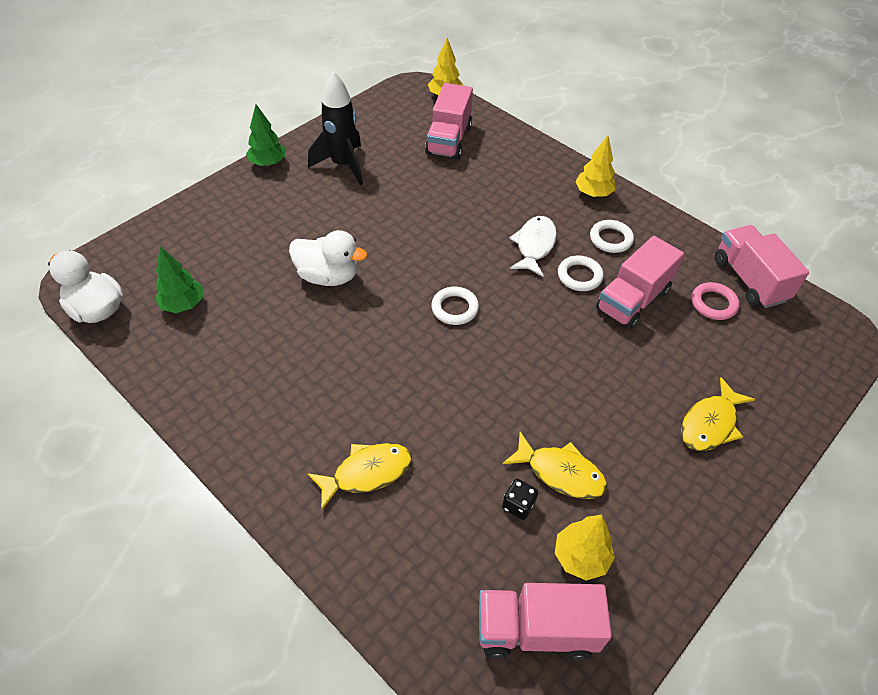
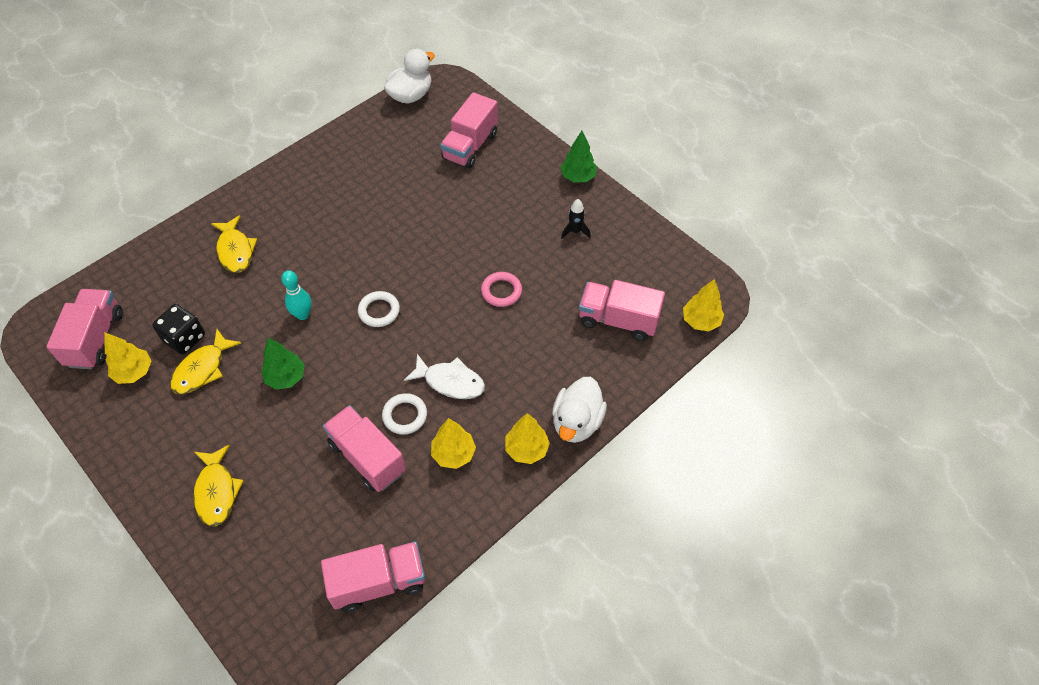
camera: 95 degrees right, 5 degrees up
green tree [155,247,203,313] -> green tree moved to [261,338,305,390]
white duck [289,230,368,286] -> white duck moved to [552,377,607,443]
black rocket [308,71,363,185] -> black rocket [561,199,591,239], size x0.48
black dice [502,479,538,520] -> black dice [152,304,205,354], size x1.66
white ring [590,220,634,253] -> yellow tree [431,418,476,469]
yellow fish [681,377,755,451] -> yellow fish turned 150 degrees counterclockwise [194,445,244,526]
pink ring [691,282,740,320] -> pink ring moved to [481,272,522,307]
none -> turquoise bowling pin [281,270,312,320]
none -> pink truck [440,92,498,169]

